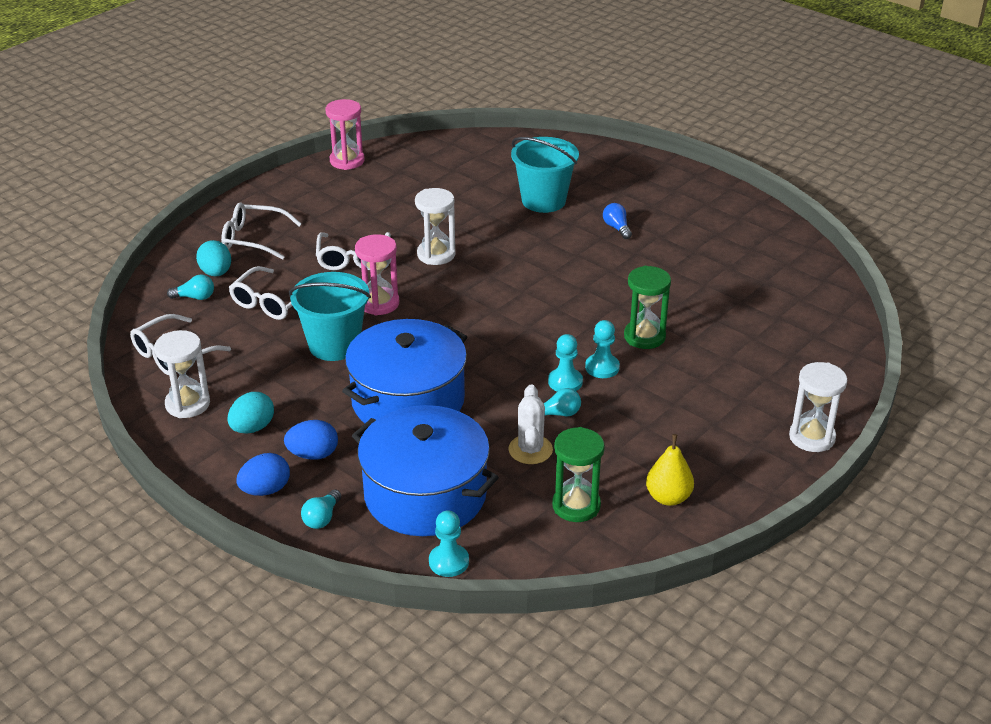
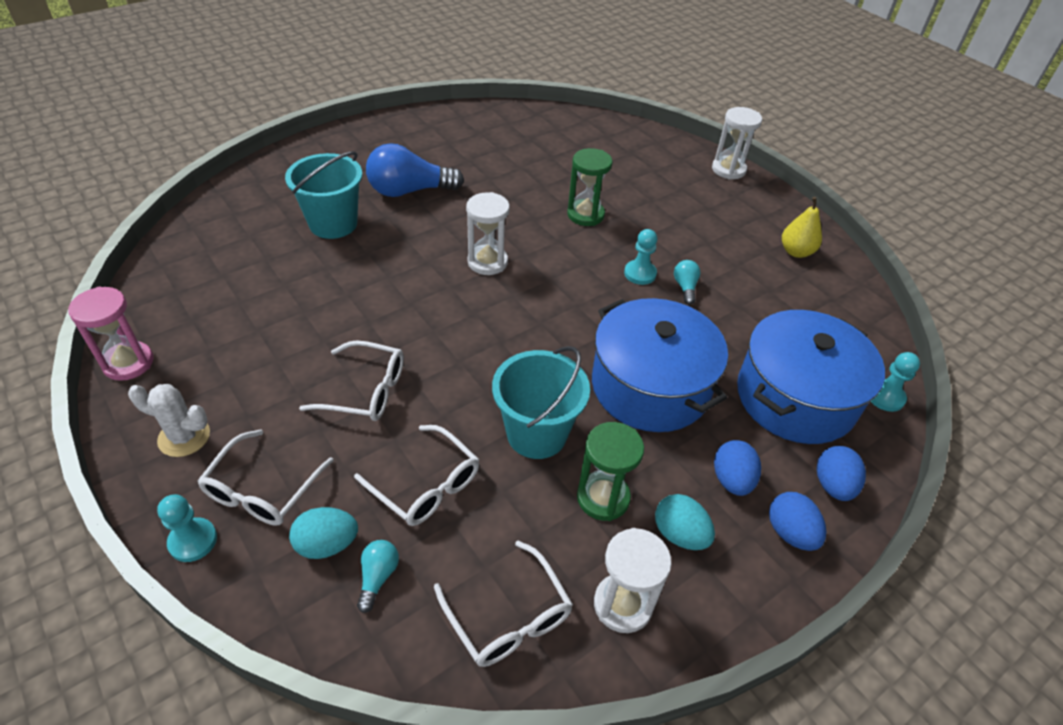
camera: 80 degrees left, 10 degrees up
turquoise light bulb [301,489,341,529] -> blue egg [817,446,866,501]
pink hourglass [355,234,399,315] -> none
white hourglass [415,188,456,265] -> white hourglass moved to [466,192,510,275]
white cactus [508,385,553,464] -> white cactus moved to [128,384,210,457]
green hourglass [552,427,605,522] -> green hourglass moved to [577,422,644,521]
turquoise pawn [585,320,620,378] -> turquoise pawn moved to [157,494,217,562]
blue light bulb [603,203,632,239] -> blue light bulb [366,143,464,197], size x2.17

